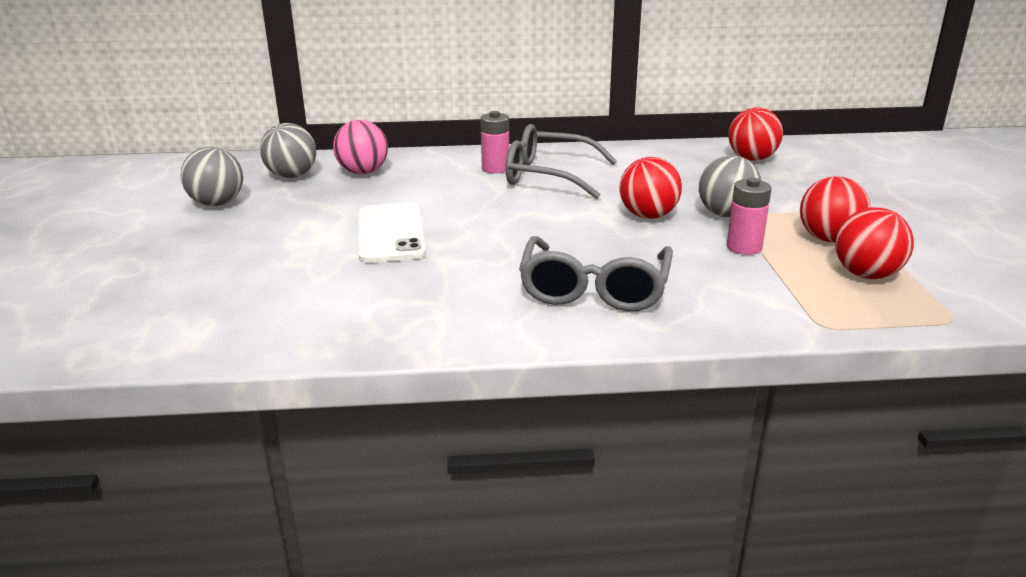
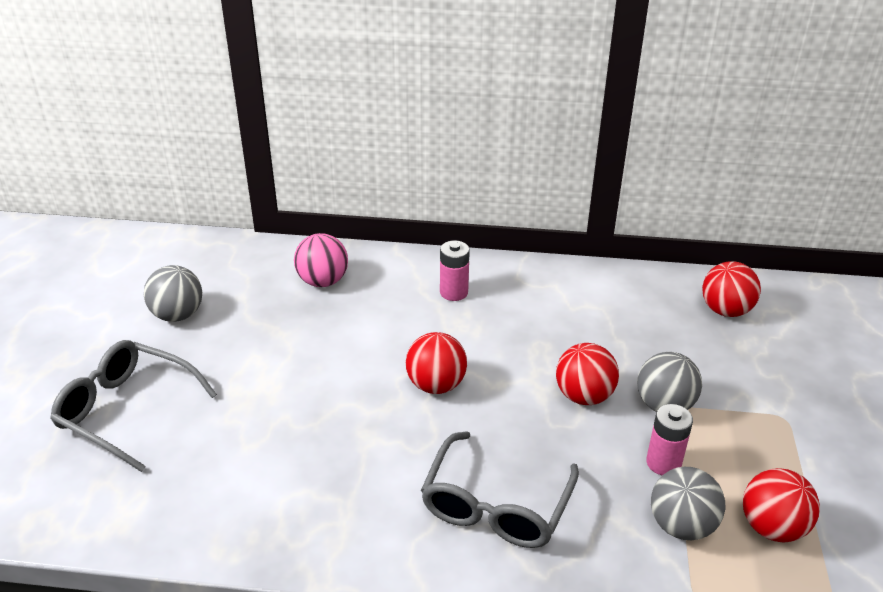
camera: 10 degrees right, 10 degrees up
grey ball [260,123,316,178] -> grey ball moved to [651,467,725,540]
white phone [359,202,426,263] -> none
grey glasses [506,124,617,199] -> grey glasses moved to [50,340,217,472]
red ball [800,176,870,242] -> red ball moved to [406,332,467,394]

